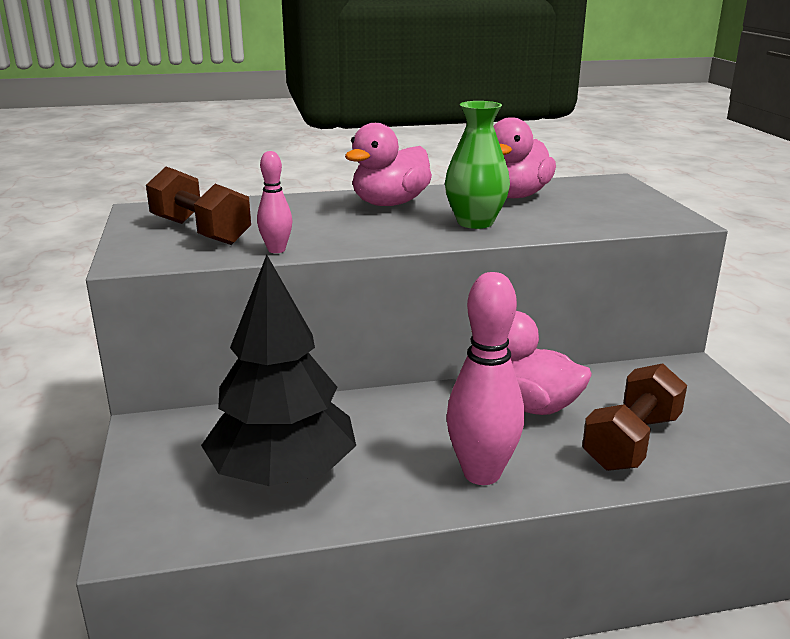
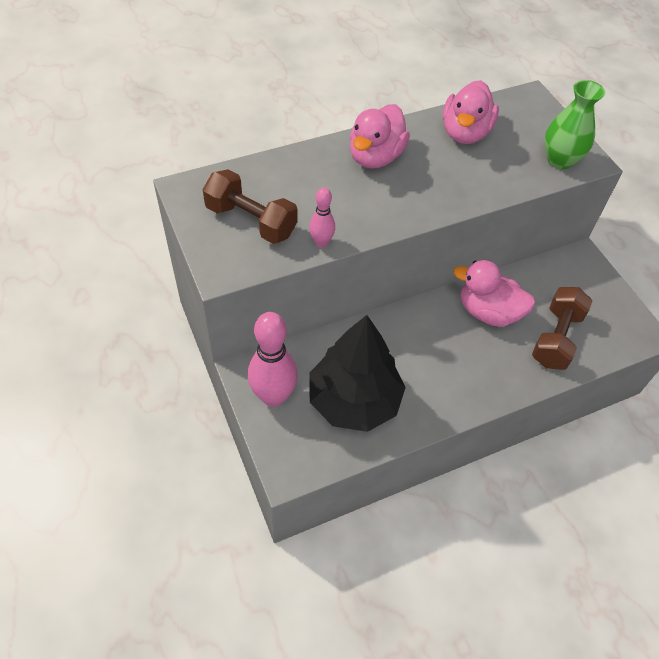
camera: 15 degrees left, 30 degrees up
green vase [445,101,510,229] -> green vase moved to [545,80,605,170]
pink bowling pin [446,272,524,485] -> pink bowling pin moved to [248,312,298,407]

